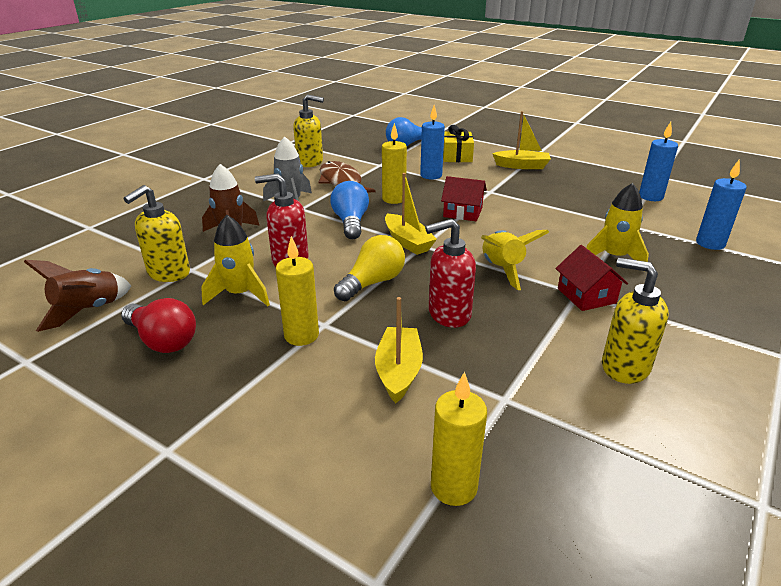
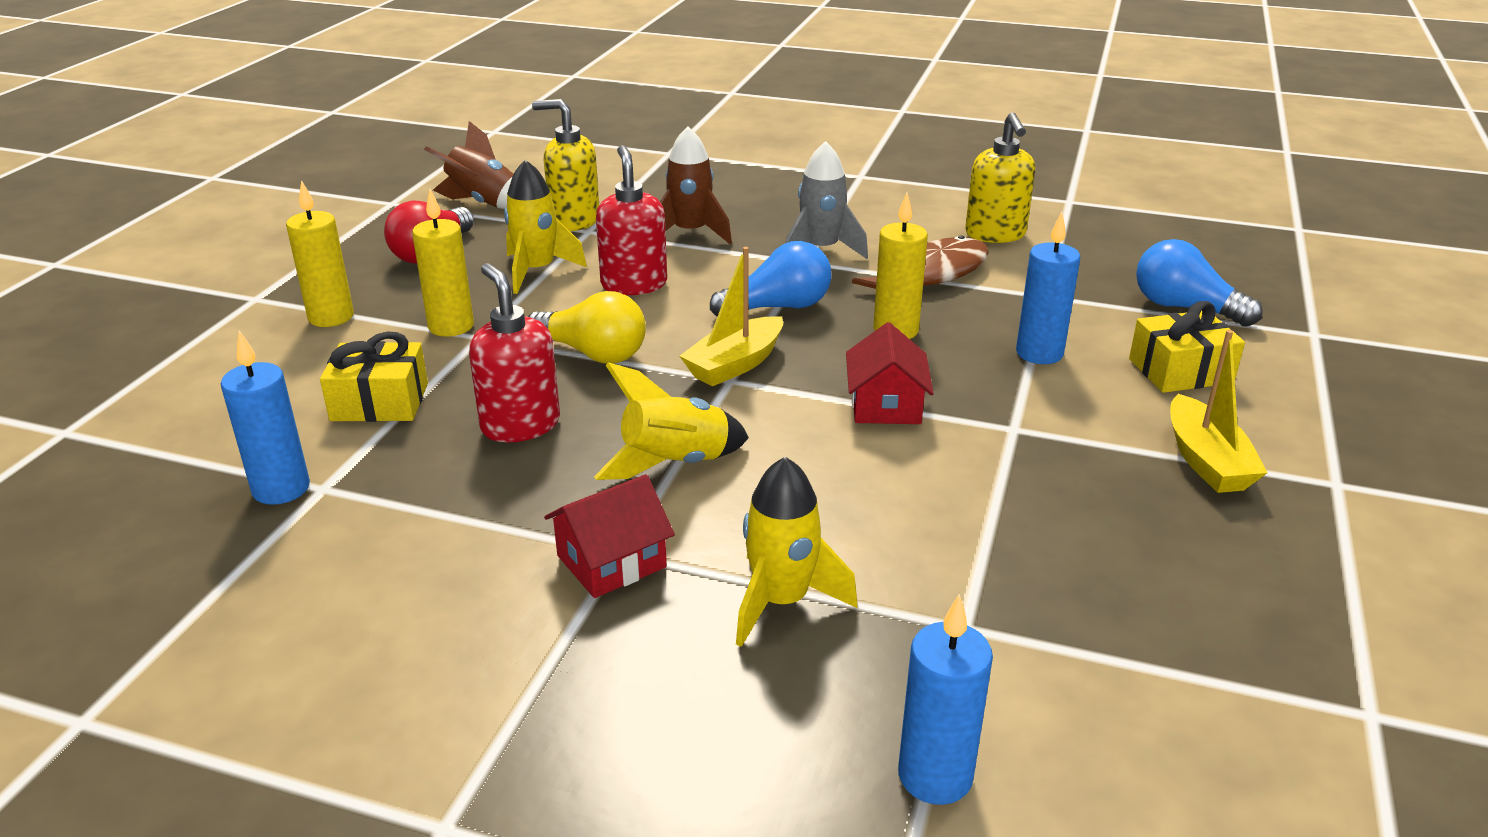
camera: 75 degrees right, 0 degrees up
yellow boat [375,297,423,403] -> yellow gift [320,332,428,422]
yellow candle [431,371,487,506] -> yellow candle moved to [286,180,354,327]
yellow soap dispenser [602,258,669,384] -> none
blue candle [639,122,678,201] -> blue candle moved to [221,331,310,505]

